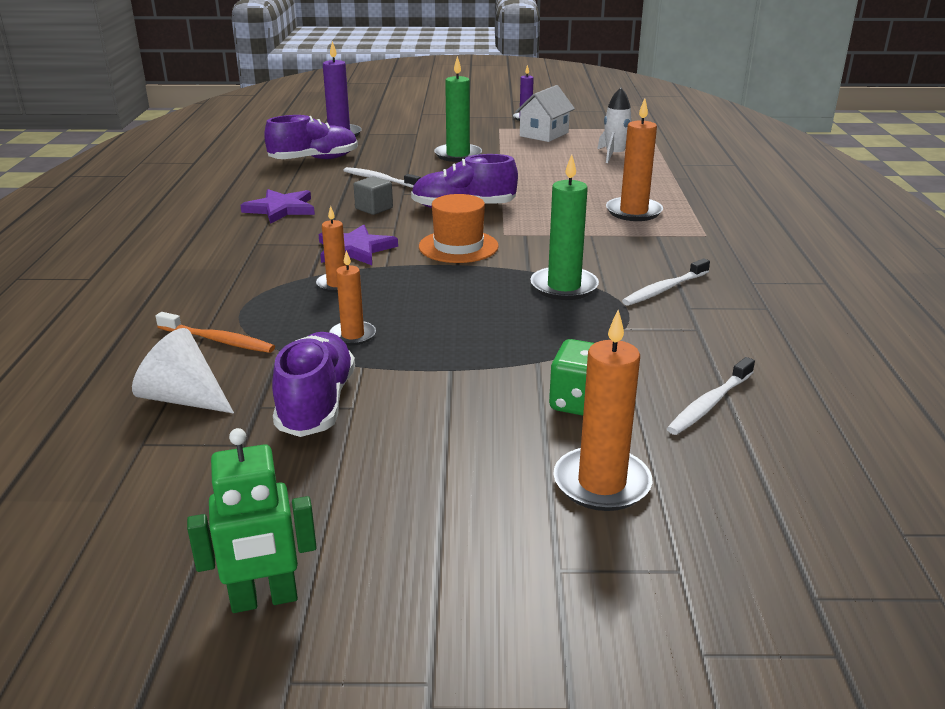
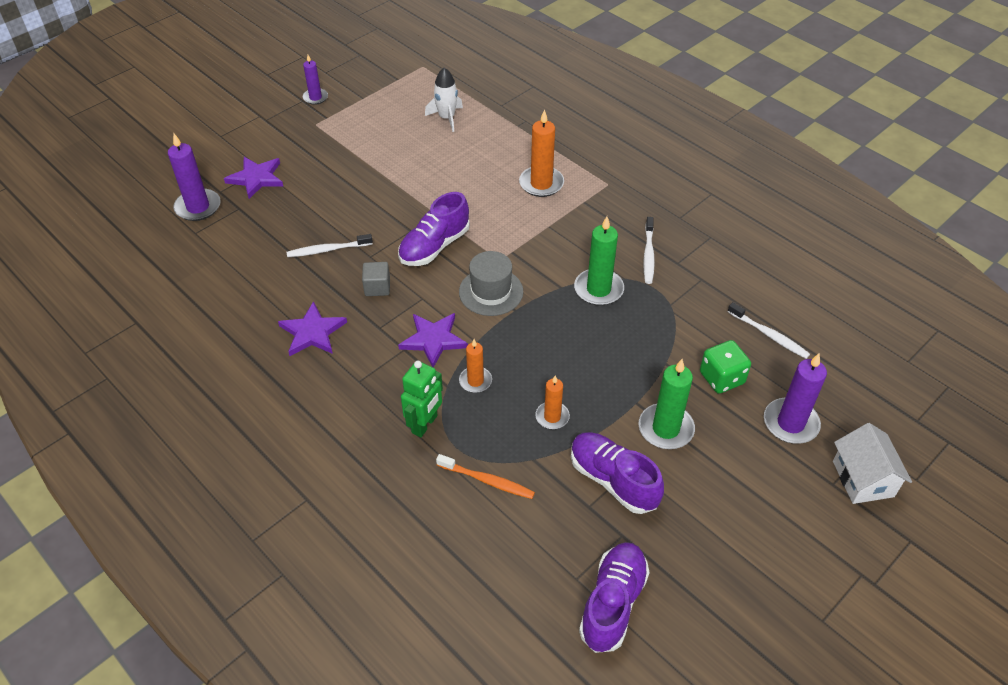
camera: 45 degrees left, 20 degrees up
white cone [132,328,234,414] -> none
orange toothbrush [155,312,275,353] -> orange toothbrush turned 45 degrees clockwise [436,454,535,499]
green robot [187,428,317,613] -> green robot moved to [401,361,443,437]
purple shoe [264,115,358,159] -> purple shoe moved to [579,542,650,653]
orange hat [419,194,499,263] -> grey hat [459,251,523,316]
green candle [434,56,482,162] -> green candle moved to [639,359,695,449]
white house [515,85,575,142] -> white house moved to [833,423,912,504]
orange candle [553,310,652,511] -> purple candle [764,353,827,444]
white toothbrush [667,357,755,435] -> white toothbrush turned 45 degrees counterclockwise [728,302,810,359]
none -> purple star [224,157,283,199]

